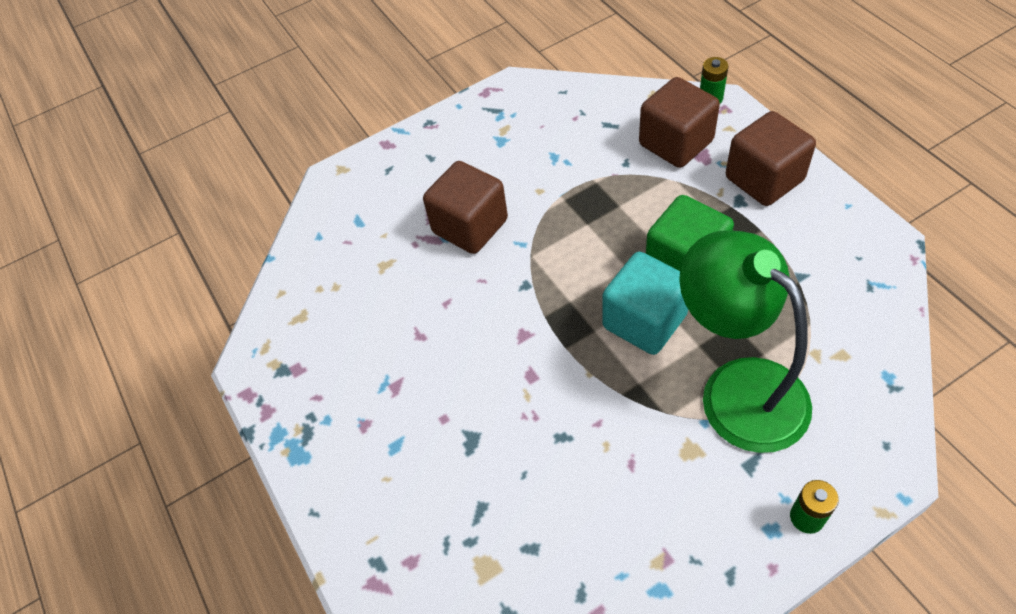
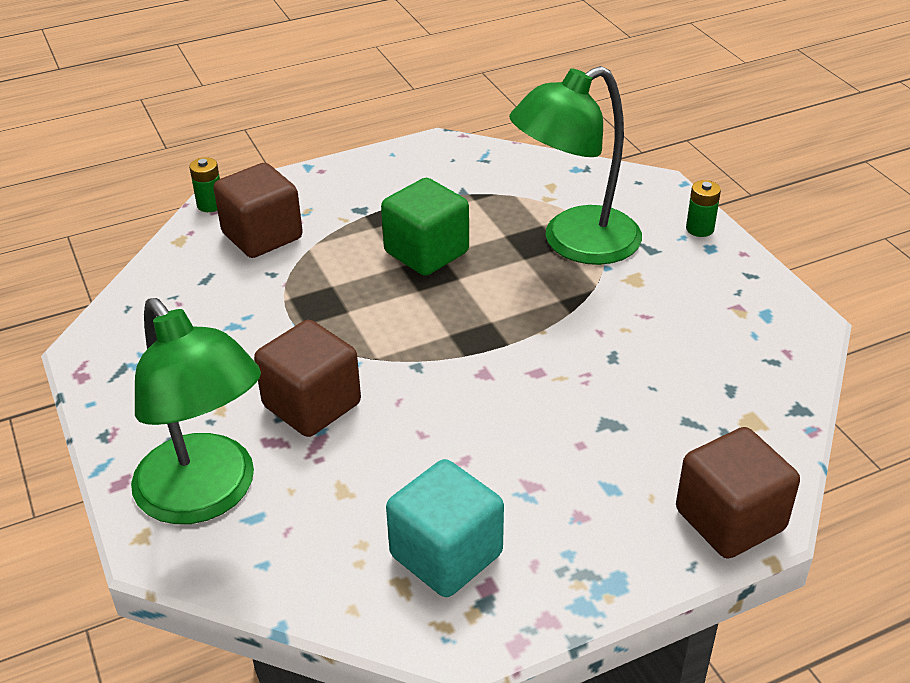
camera: 90 degrees left, 15 degrees down
turquoise cube [602,252,688,355] -> turquoise cube moved to [386,459,504,597]
brown cube [726,111,816,206] -> brown cube moved to [676,427,800,559]
none -> green lamp [131,298,261,524]

